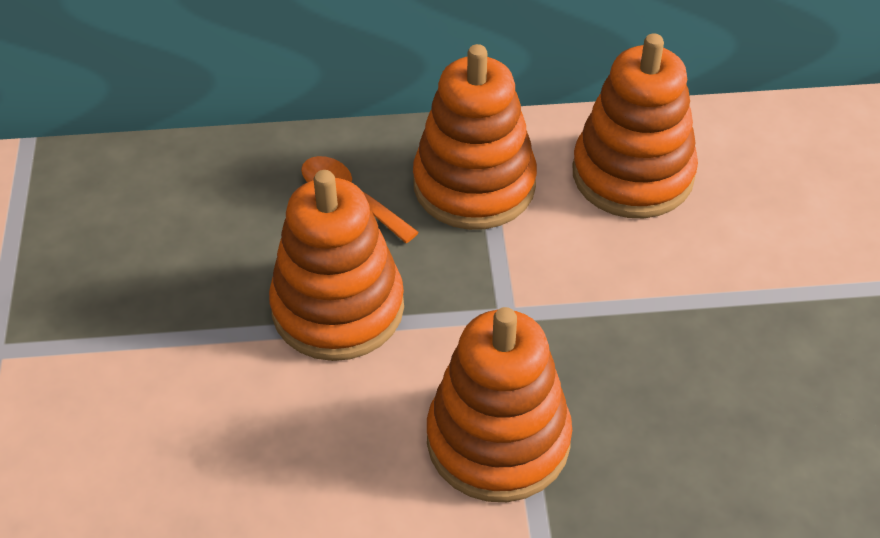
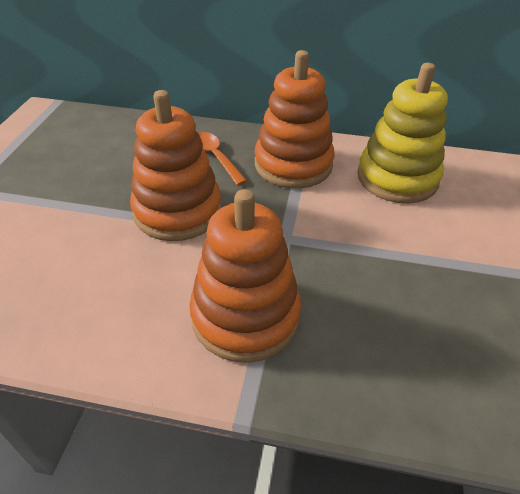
camera: 15 degrees right, 5 degrees down
orange stacking toy [573,33,698,218] -> yellow stacking toy [357,63,448,203]

